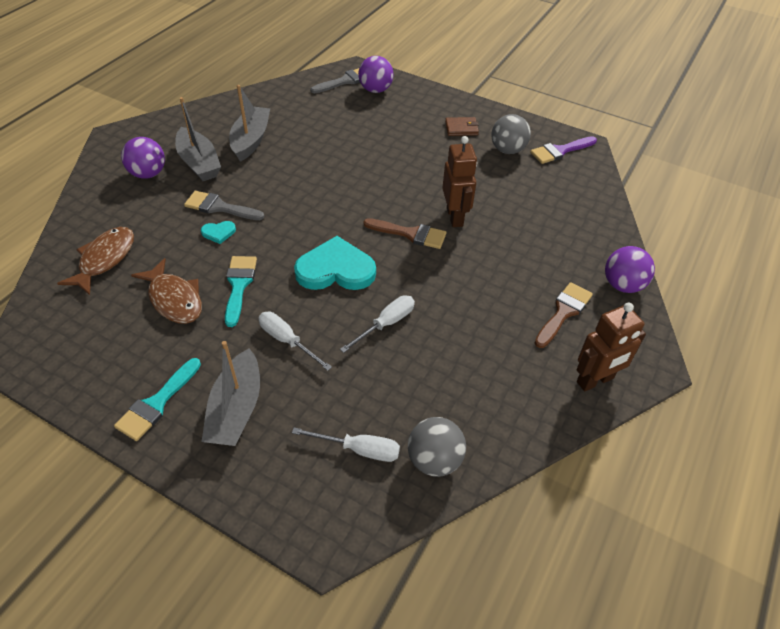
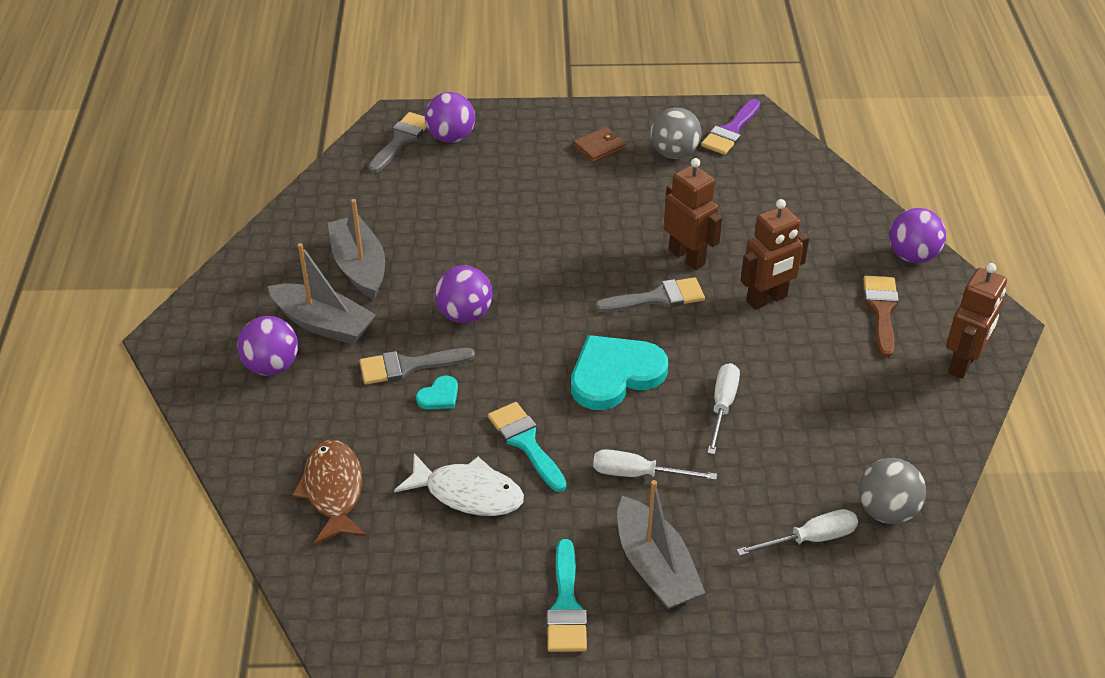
camera: 30 degrees left, 5 degrees down
brown fish [131,258,202,324] -> white fish [394,453,524,516]
brown brush [364,218,447,249] -> grey brush [595,277,705,312]
none -> purple ball [435,265,493,323]
none -> brown robot [740,199,809,310]

